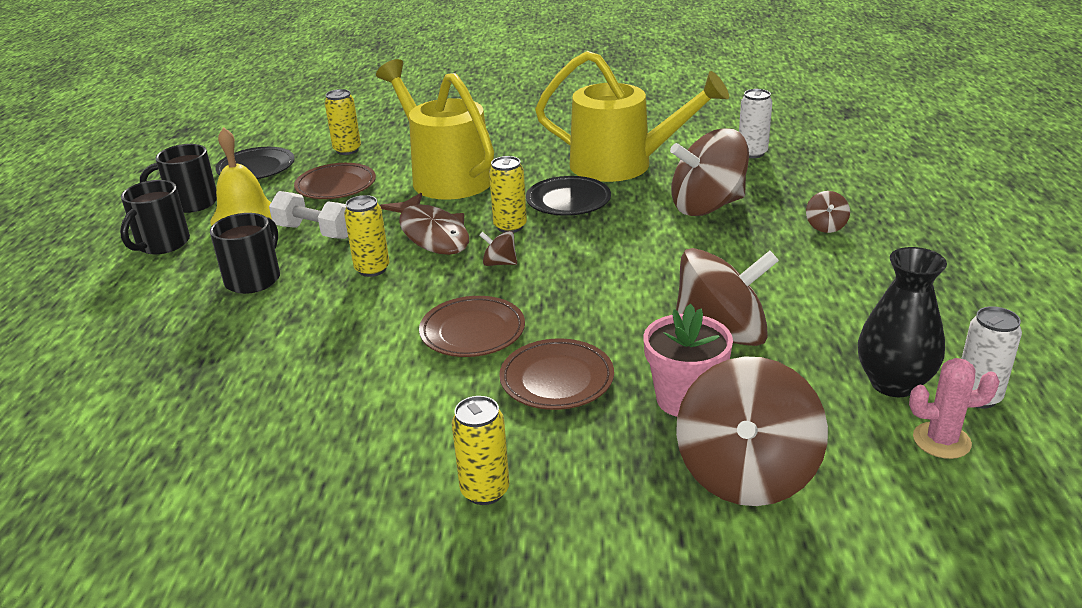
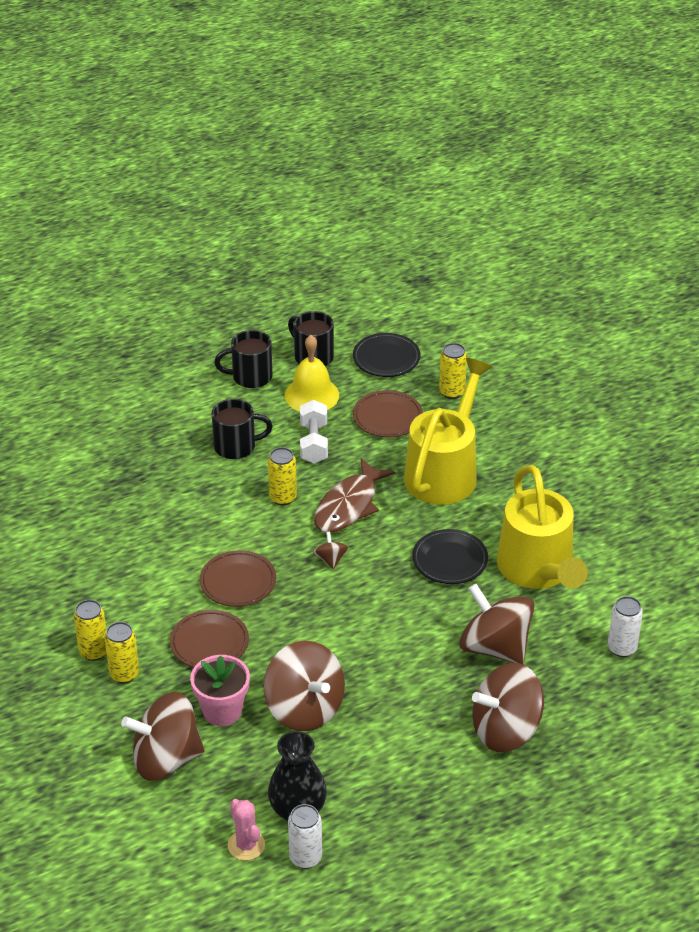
camera: 60 degrees right, 10 degrees up
yellow can [489,156,527,233] -> yellow can moved to [105,622,139,683]
brown spinning top [806,191,850,233] -> brown spinning top [472,663,544,752], size x2.35

